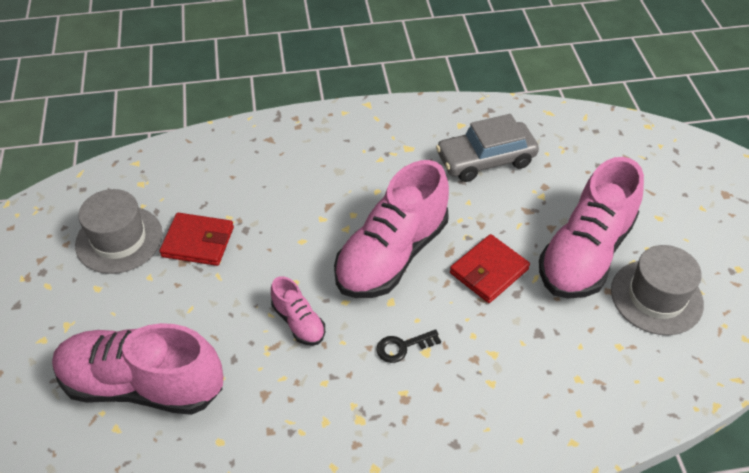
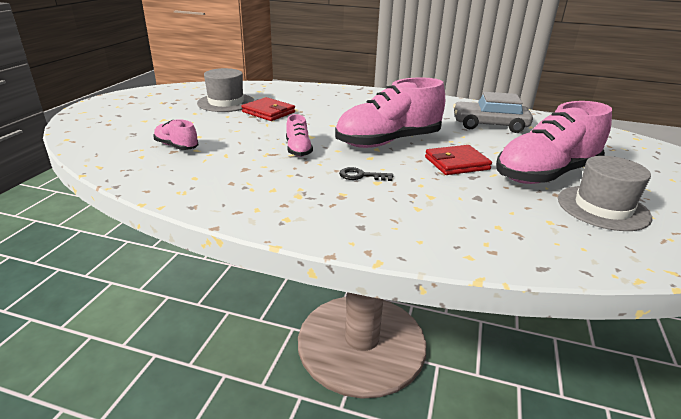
camera: 25 degrees right, 20 degrees down
pink shoe [52,323,223,415] -> pink shoe [153,119,198,150], size x0.46

